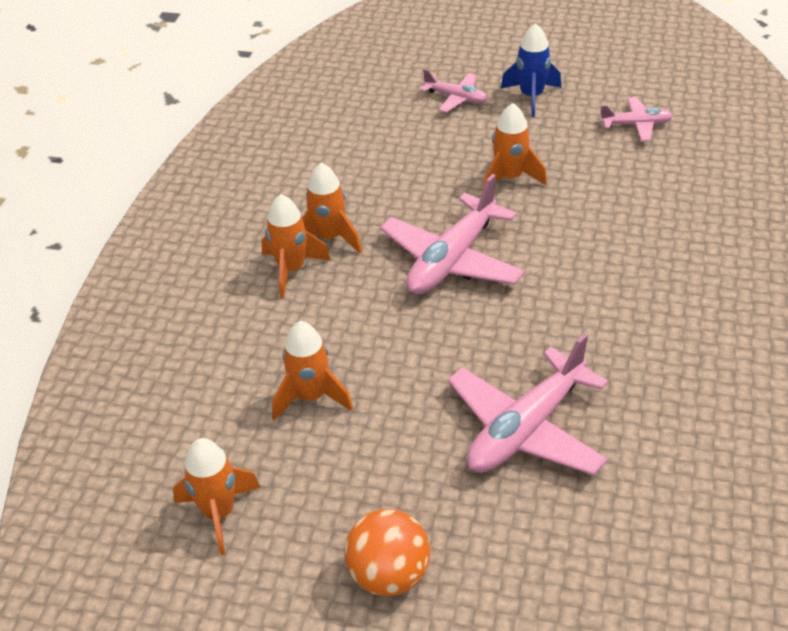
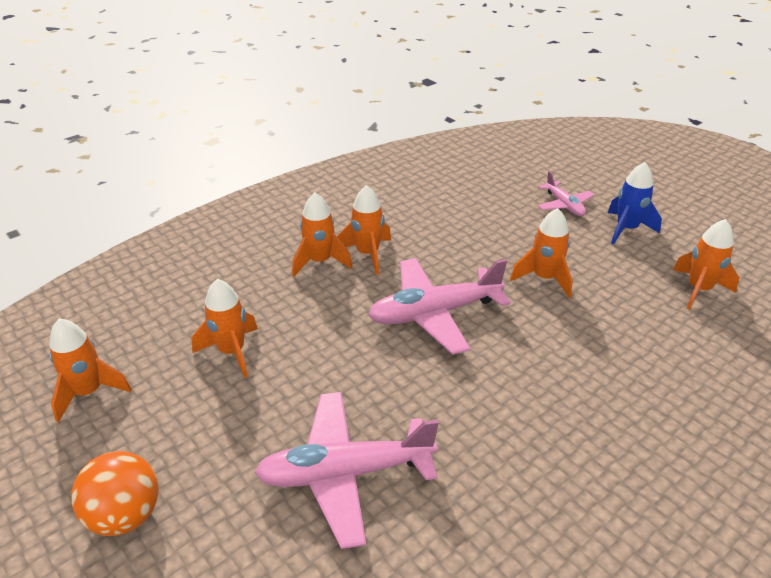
camera: 35 degrees right, 5 degrees down
pink plane [599,97,673,142] -> orange rocket [673,219,739,310]

